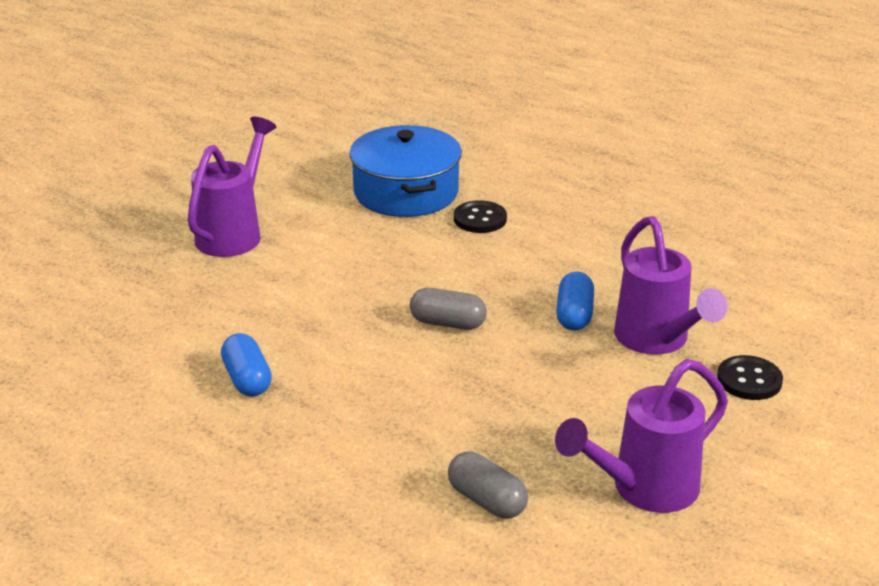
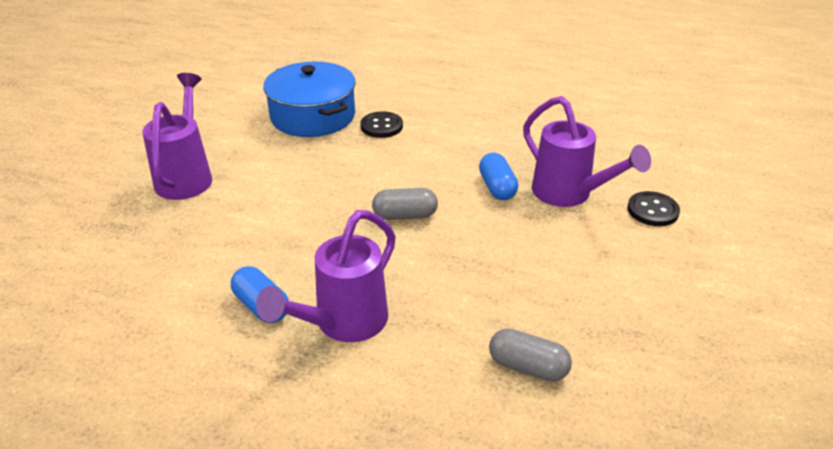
camera: 20 degrees left, 5 degrees up
purple watering can [555,359,728,513] -> purple watering can moved to [256,210,396,342]

